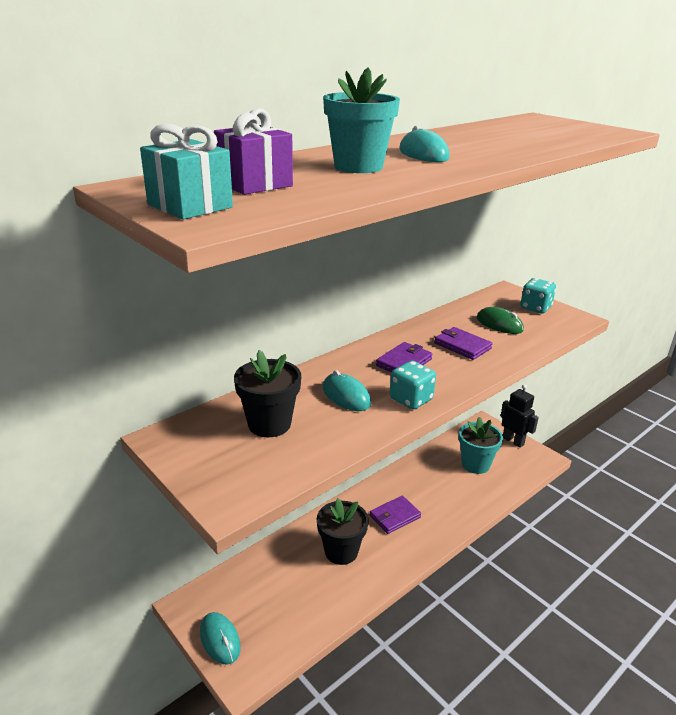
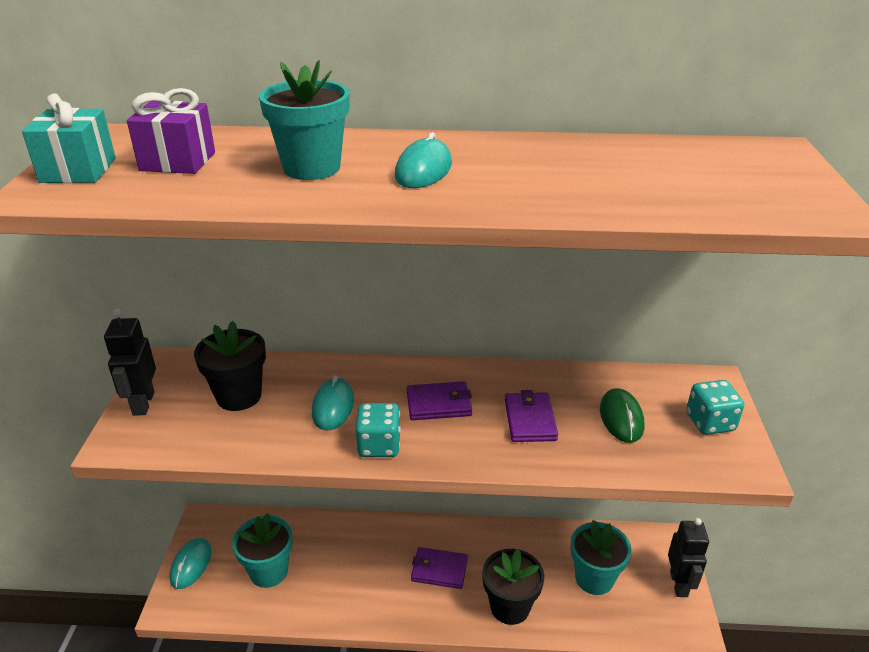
camera: 45 degrees right, 5 degrees up
black flower pot [317,498,369,565] -> black flower pot moved to [482,549,544,625]
none -> black robot [104,309,156,416]
none -> turquoise flower pot [232,513,293,588]

